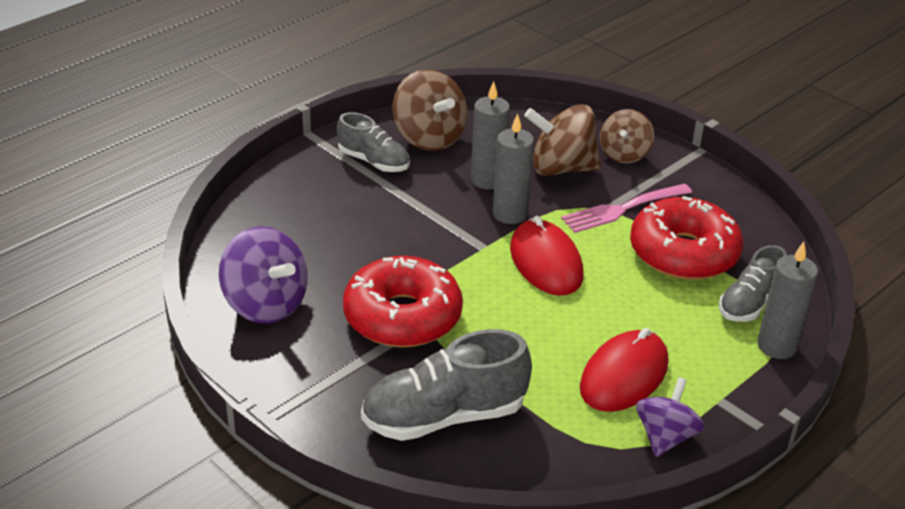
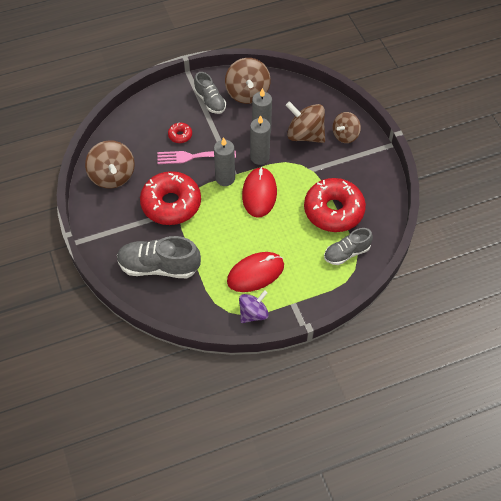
camera: 25 degrees right, 20 degrees up
purple spinning top [219,226,308,324] -> brown spinning top [85,140,135,189]
pink fork [561,184,692,233] -> pink fork moved to [157,151,236,164]
grey candle [757,242,818,359] -> grey candle moved to [214,137,235,186]
none -> red donut [168,122,192,143]

